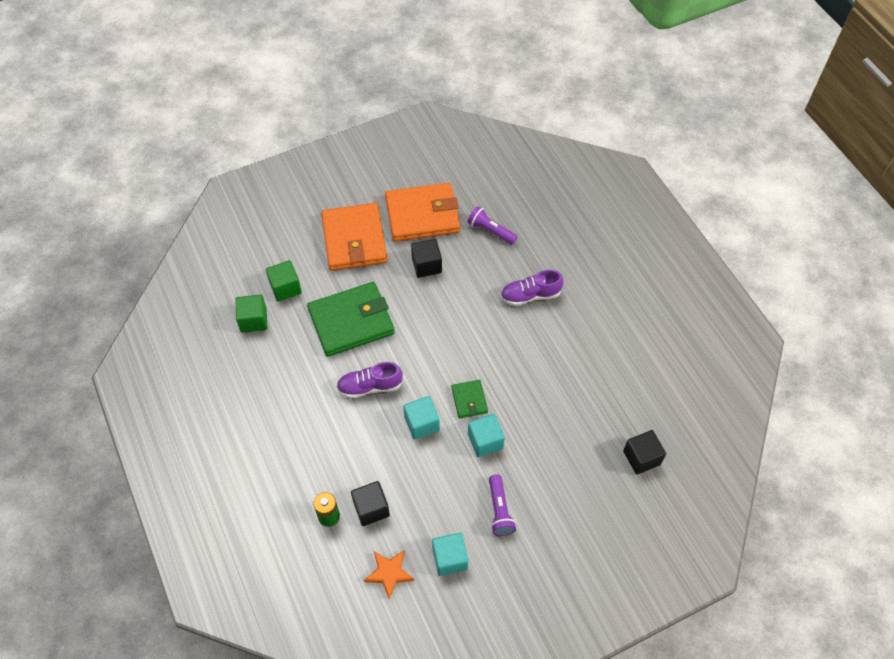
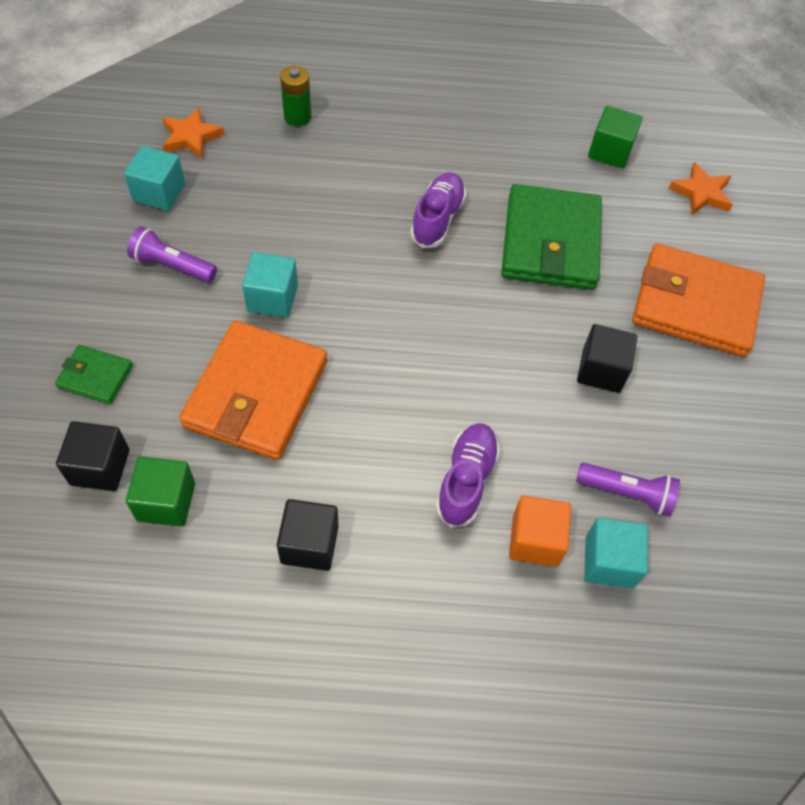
camera: 115 degrees right, 0 degrees up
green cube [266,260,302,302] -> green cube moved to [126,457,195,526]
black cube [351,481,390,526] -> black cube moved to [277,499,339,571]
orange wallet [385,183,460,242] -> orange wallet moved to [179,320,328,460]
turquoise cube [403,396,440,440] -> turquoise cube moved to [584,518,648,589]
green wallet [451,380,488,418] -> green wallet moved to [55,345,133,404]
purple flashlight [468,206,517,245] -> purple flashlight turned 45 degrees clockwise [576,463,680,516]
none -> orange cube [509,495,571,567]
none -> orange star [669,162,733,215]

